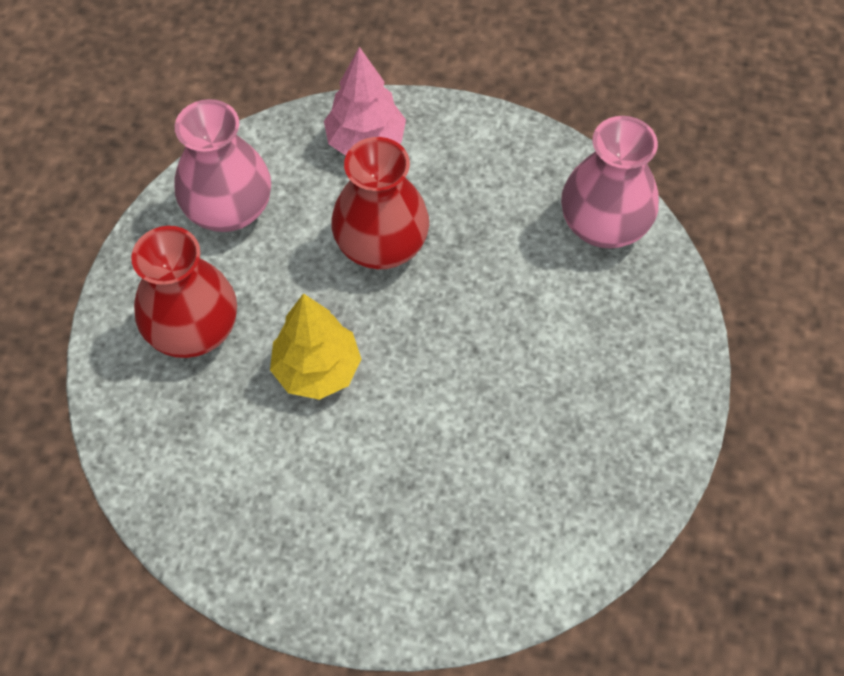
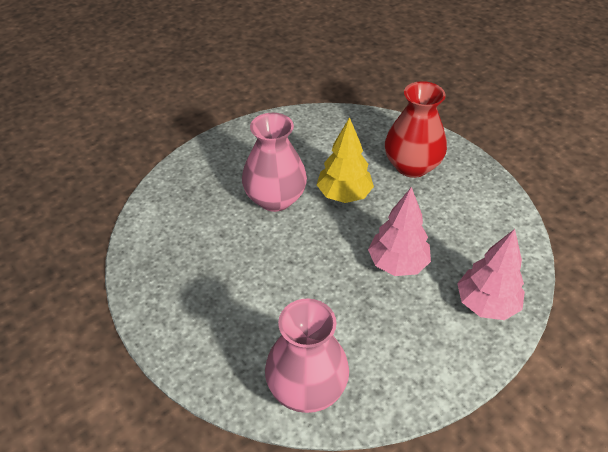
camera: 130 degrees right, 15 degrees down
pink vase [175,99,271,232] -> pink vase moved to [242,113,307,212]
red vase [331,137,429,269] -> pink tree [368,187,431,276]

